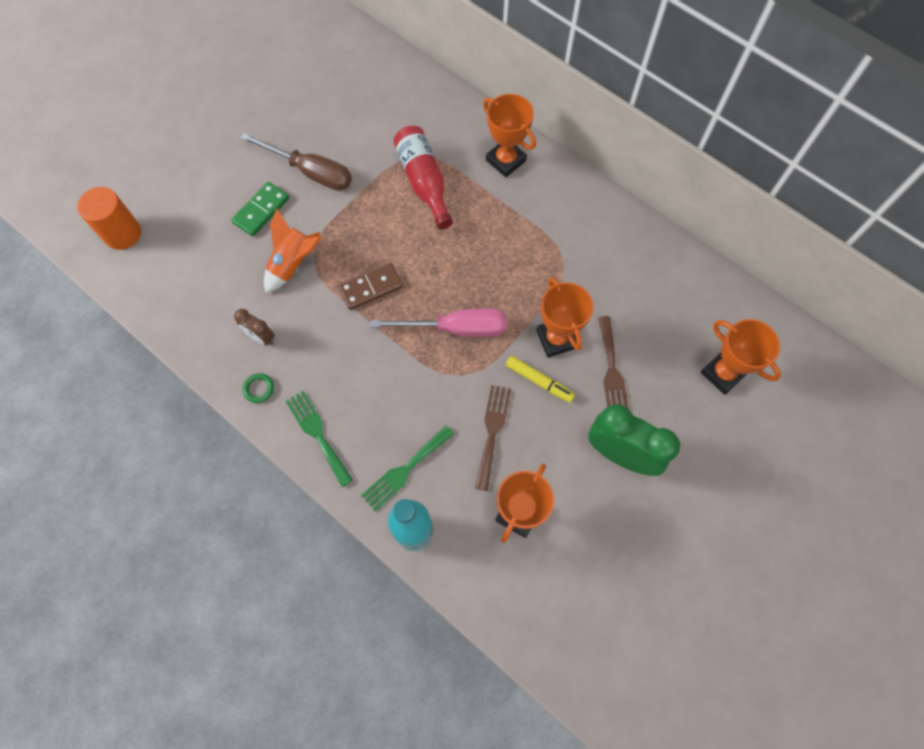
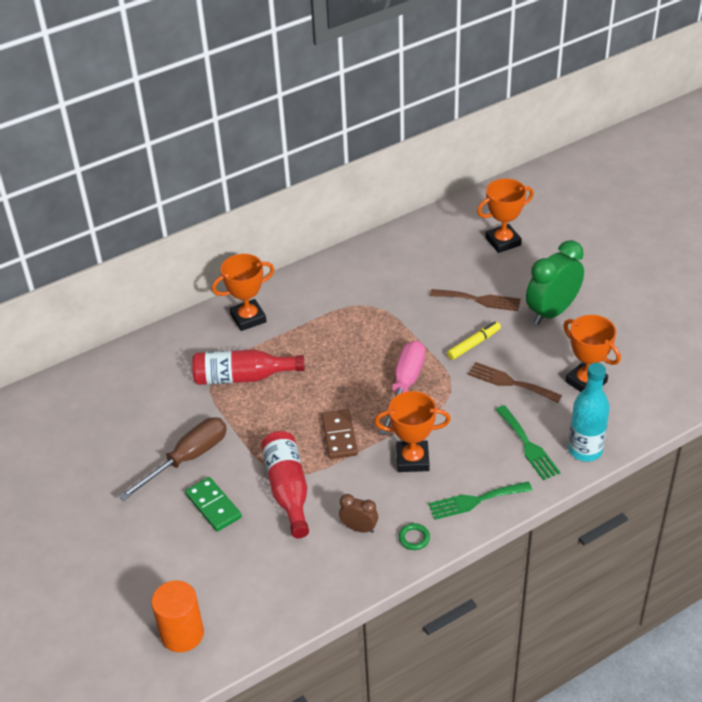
camera: 70 degrees left, 25 degrees down
brown clock [234,309,275,346] -> brown clock turned 120 degrees counterclockwise [339,494,378,533]
orange rocket [264,209,322,293] -> red bottle [261,431,309,538]
orange trophy [536,277,593,357] -> orange trophy moved to [374,391,451,472]

